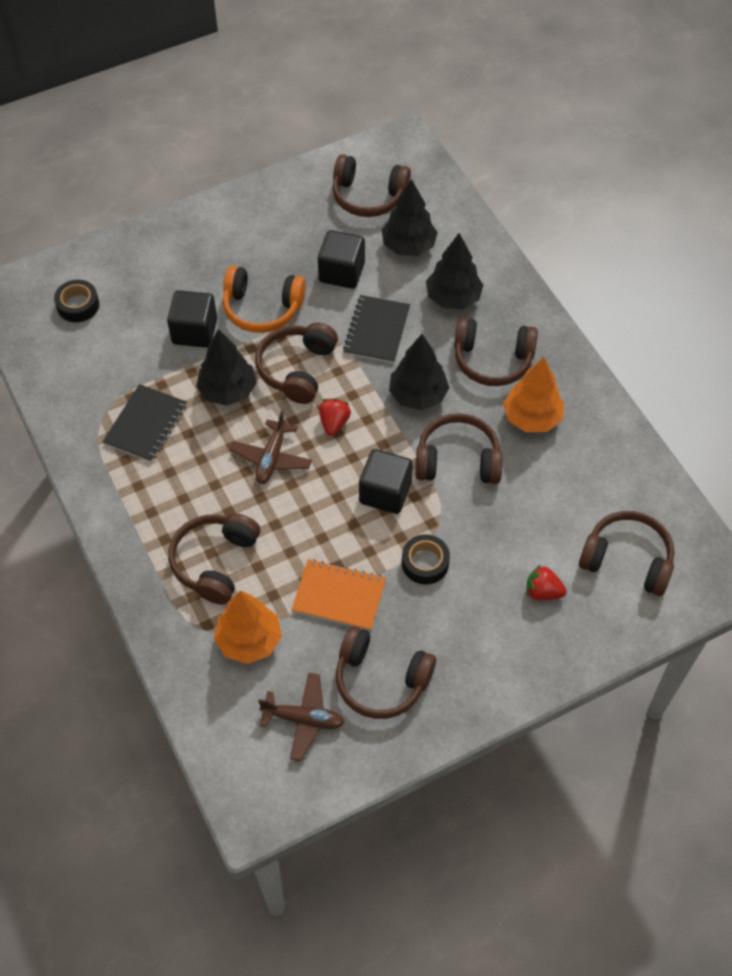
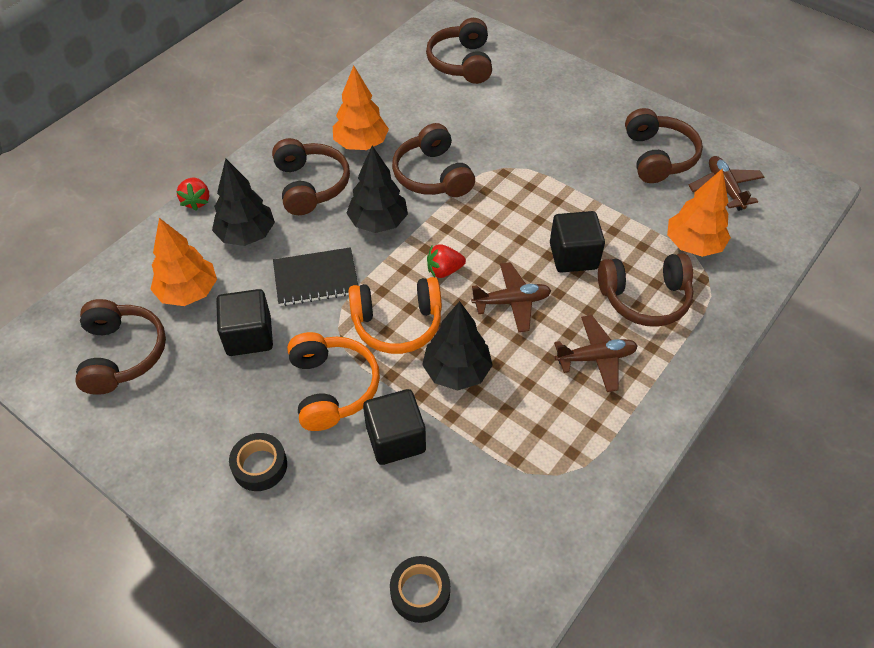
camera: 115 degrees left, 5 degrees down
black notebook [103,384,187,462] -> none
brown headphones [255,323,338,404] -> orange headphones [349,277,442,354]
orange notebook [291,559,386,631] -> none
black cube [359,449,413,514] -> black cube moved to [550,211,605,273]
black tree [381,179,438,256] -> orange tree [150,218,217,306]
black tape [402,534,450,584] -> black tape moved to [229,433,287,491]
red strawberry [526,564,567,600] -> red strawberry moved to [176,178,209,211]
none -> brown plane [554,315,638,392]

